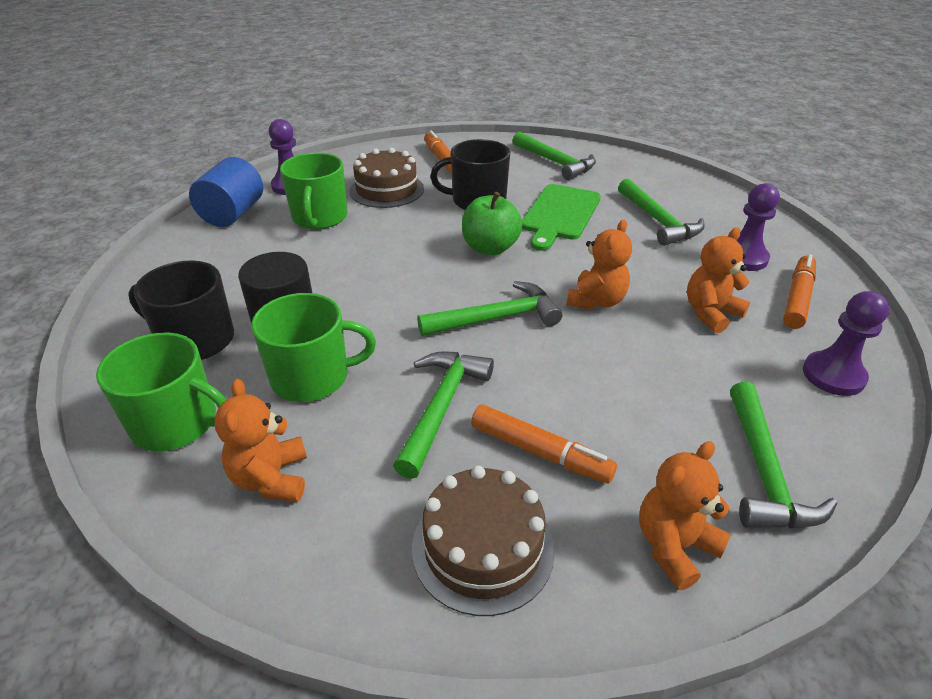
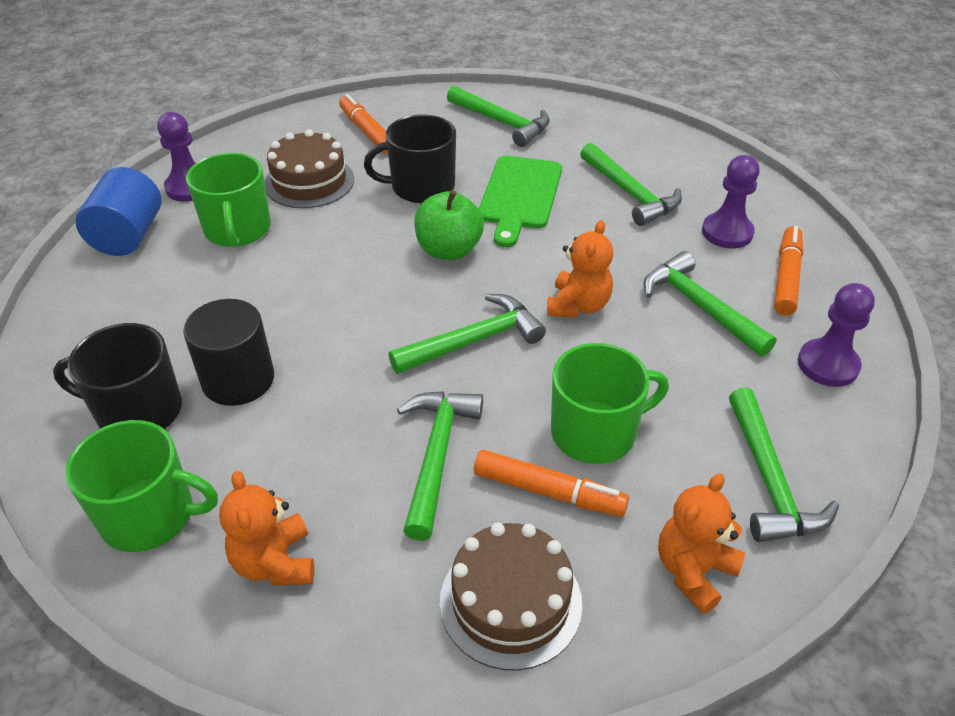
camera: 10 degrees left, 5 degrees up
green mug [251,293,376,402] -> green mug moved to [551,343,669,464]
orange teddy bear [687,227,750,333] -> green hammer [643,251,777,357]

